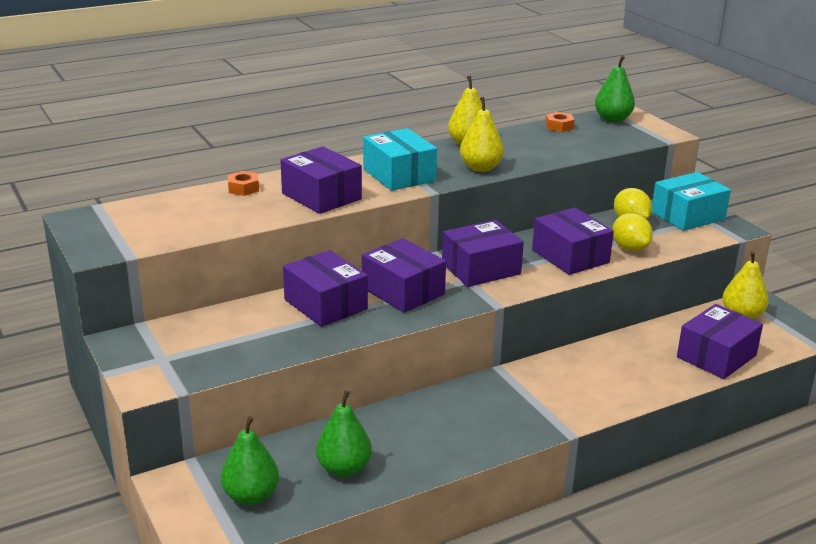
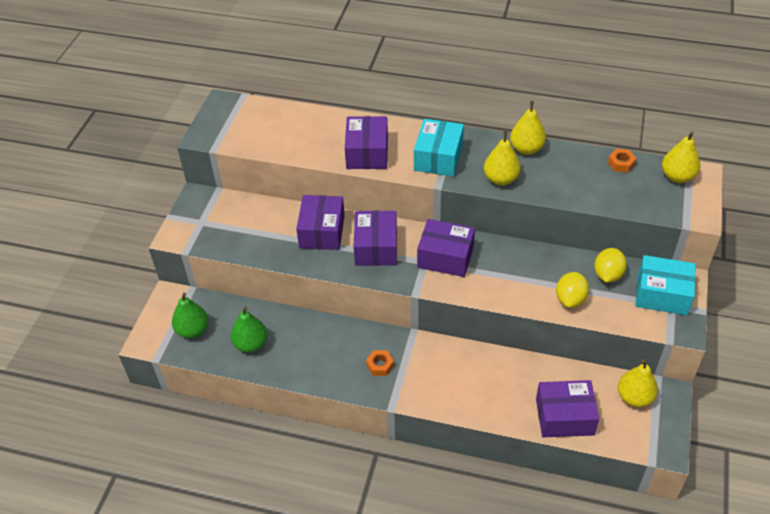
camera: 45 degrees right, 20 degrees up
orange nut [228,171,259,196] -> orange nut moved to [366,350,394,376]
purple box [532,208,614,275] -> none
green pear [595,56,635,122] -> yellow pear [662,132,700,183]

